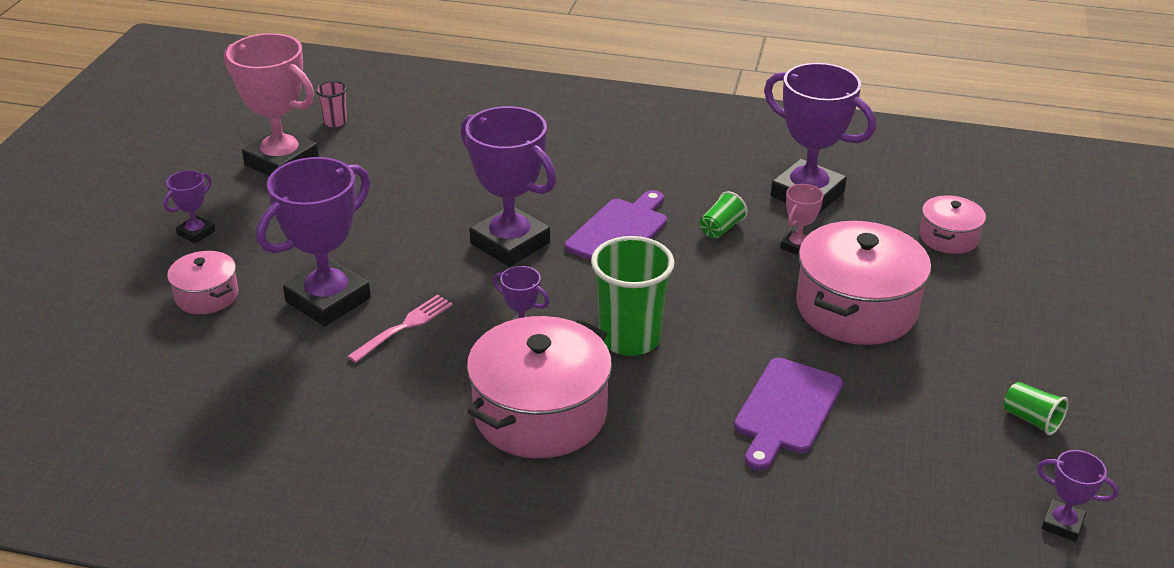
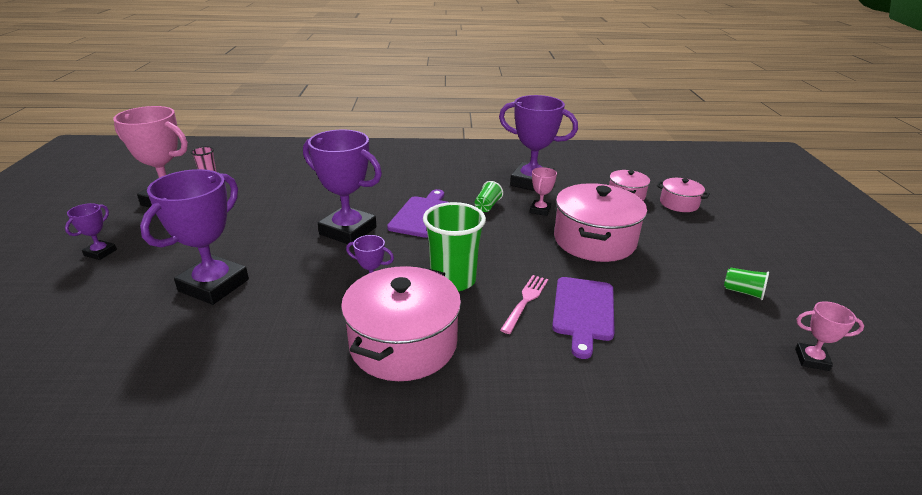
camera: 15 degrees left, 5 degrees down
pink pot [167,251,239,314] -> pink pot moved to [657,178,710,212]
pink fork [347,295,453,363] -> pink fork moved to [500,275,548,334]
purple trophy [1037,450,1119,542] -> pink trophy [795,301,864,371]

